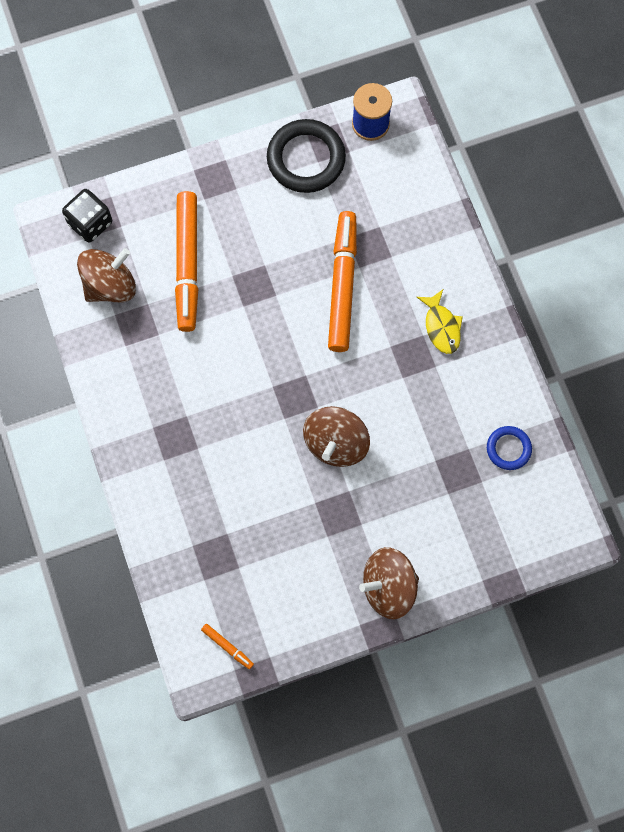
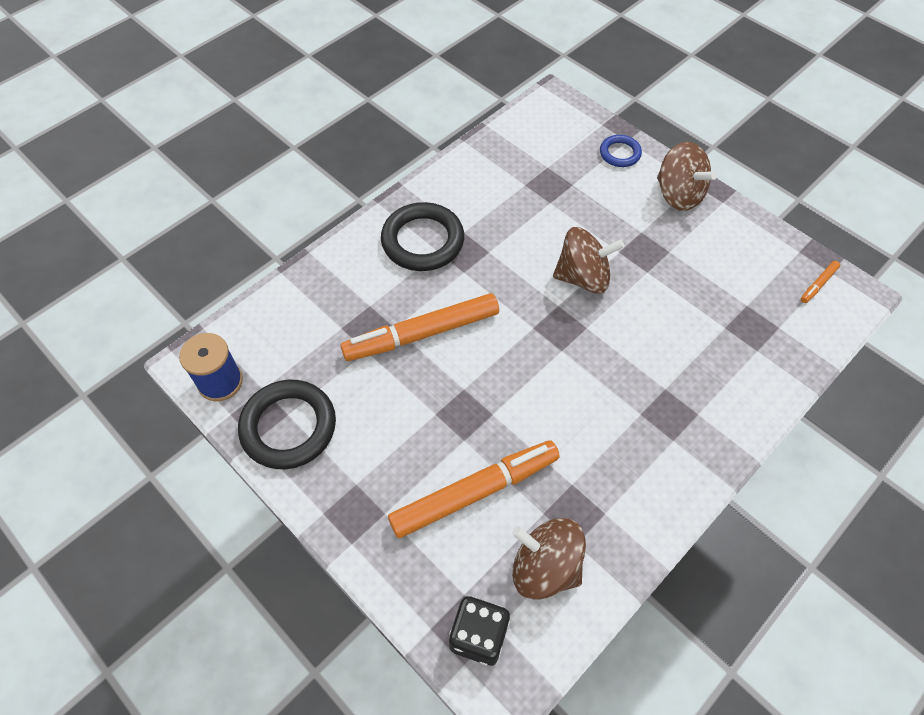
camera: 115 degrees left, 15 degrees down
orange marker [201,624,254,669] -> orange marker turned 150 degrees counterclockwise [801,261,840,303]
yellow fish [417,290,463,354] -> black ring [381,202,464,271]
blue ring [487,426,532,470] -> blue ring moved to [600,135,642,167]

